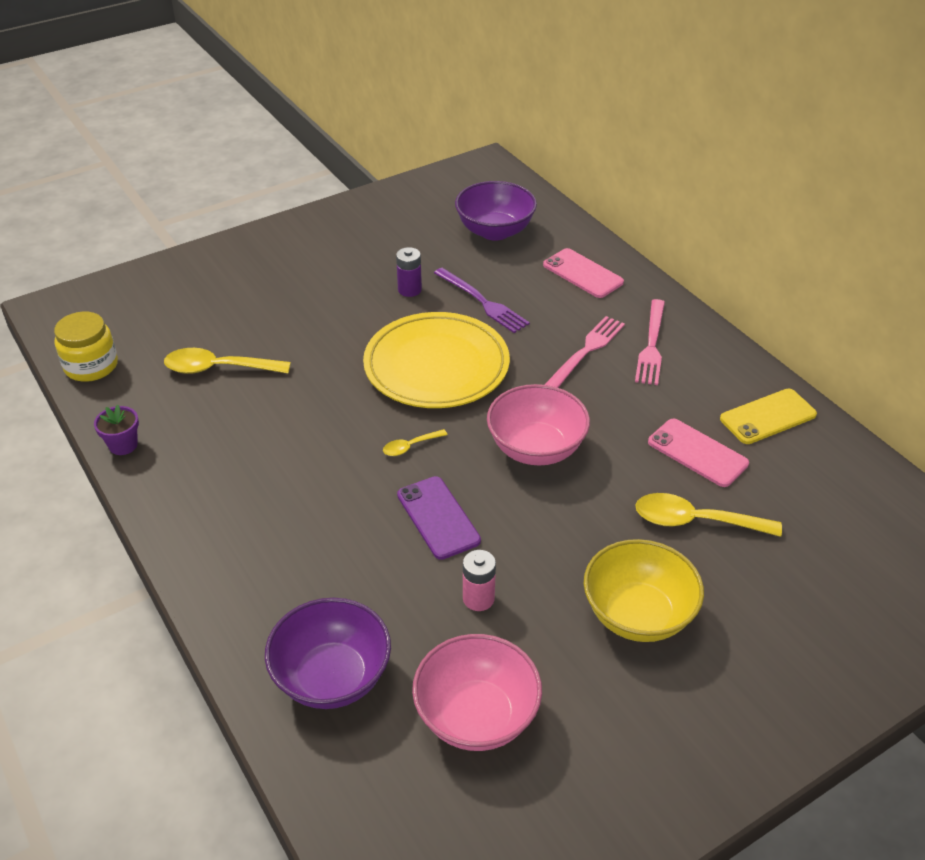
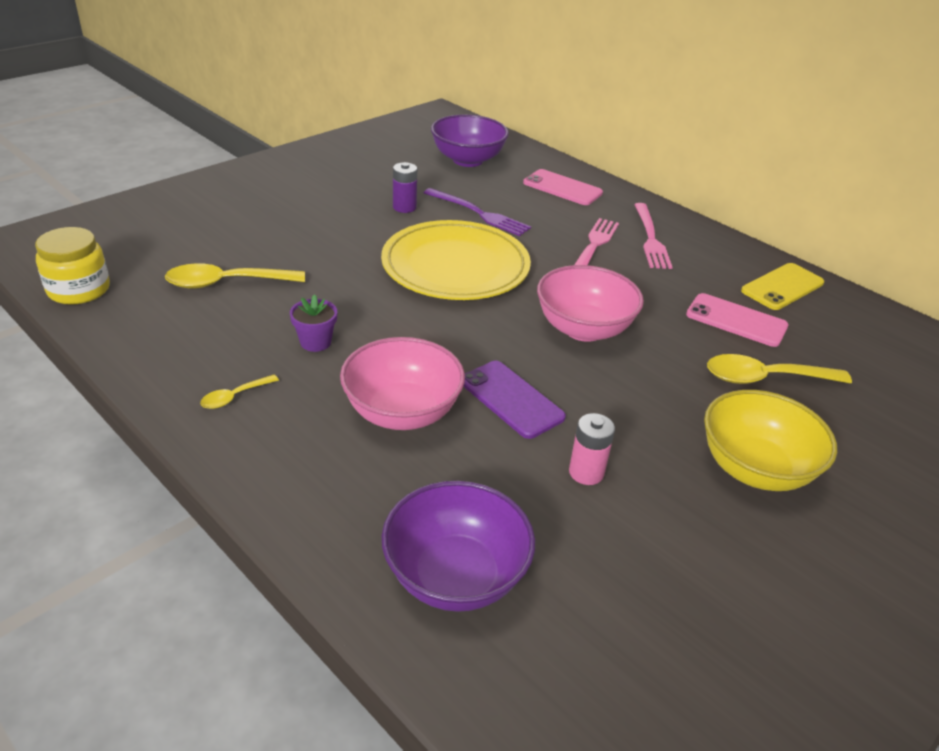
camera: 15 degrees left, 5 degrees down
purple flower pot [94,405,139,455] -> purple flower pot moved to [290,294,337,352]
yellow spoon [383,429,448,456] -> yellow spoon moved to [200,375,279,409]
pink bowl [412,634,542,751] -> pink bowl moved to [340,337,465,430]

